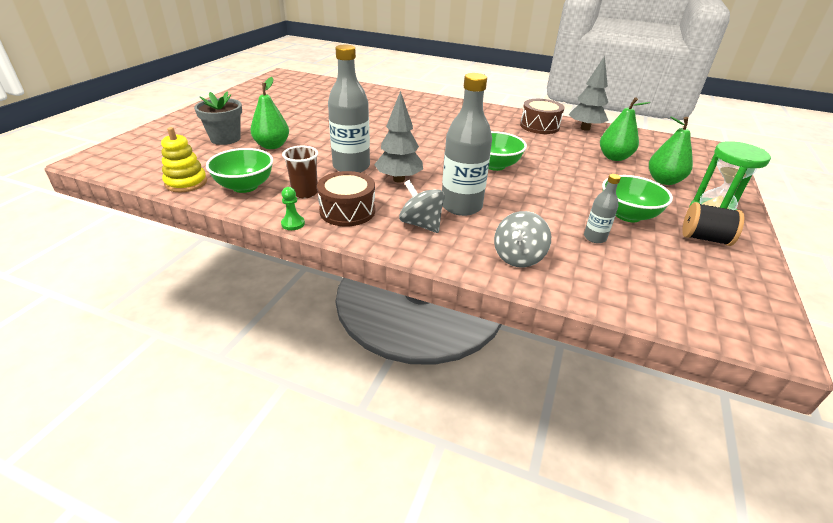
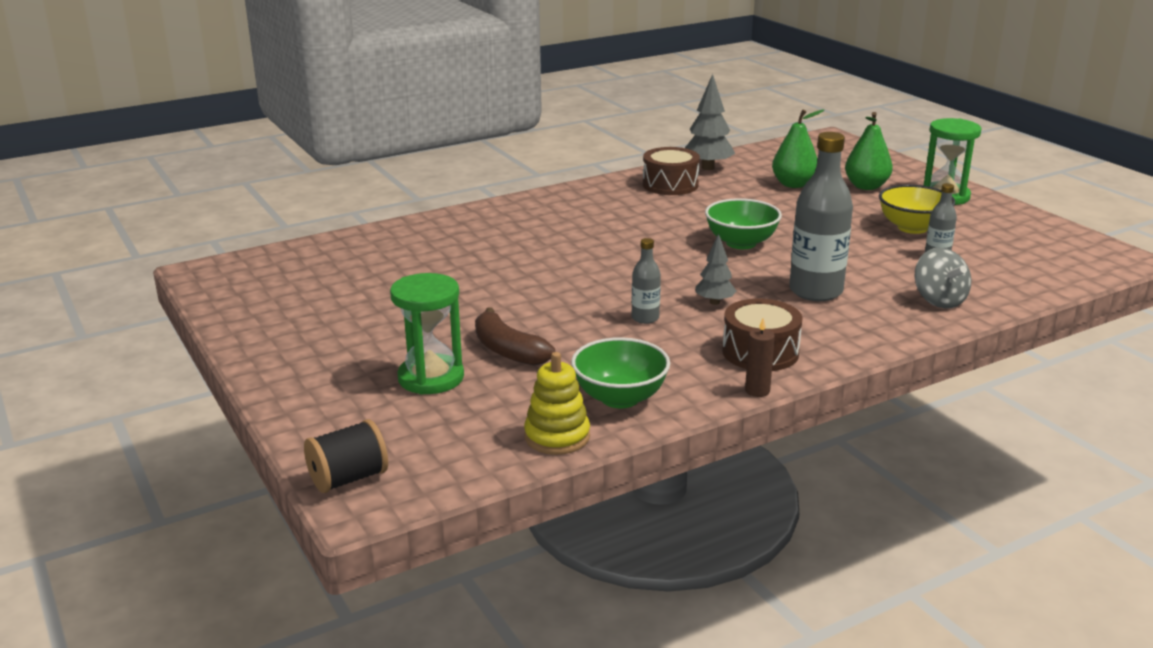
camera: 50 degrees left, 10 degrees down
grey flower pot [194,91,242,145] -> green hourglass [390,273,464,395]
green pear [250,77,289,149] -> brown banana [475,307,555,366]
green pawn [281,187,305,230] -> brown candle [745,318,775,397]
brown cup [282,146,318,198] -> none
grey bottle [328,45,370,173] -> grey bottle [632,238,661,324], size x0.50
grey tree [374,91,423,183] -> grey tree [695,234,736,305], size x0.60
grey spinning top [399,180,445,233] -> none
green bowl [602,175,673,222] -> yellow bowl [879,185,955,234]
black spool [682,202,744,246] -> black spool moved to [304,419,388,493]

